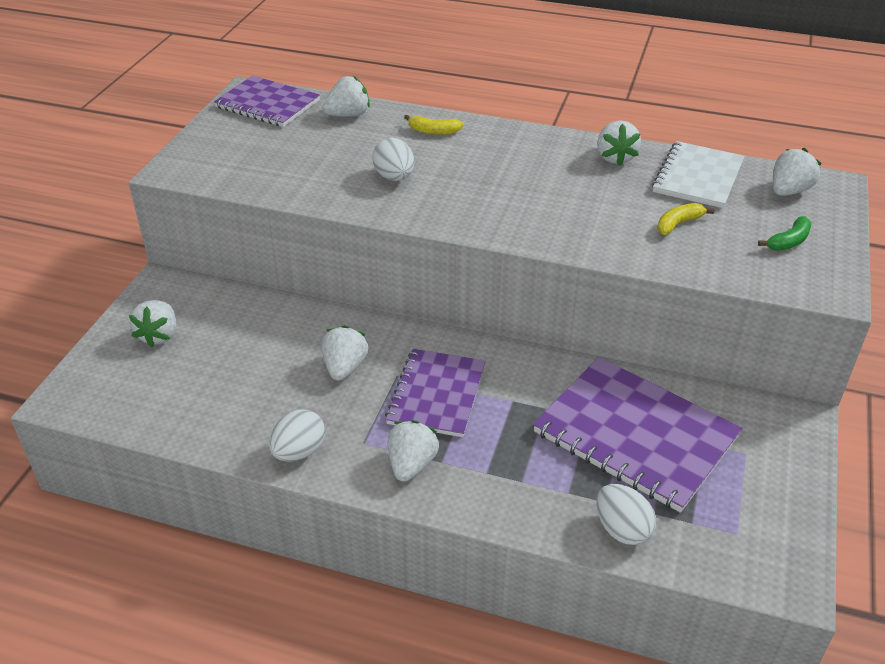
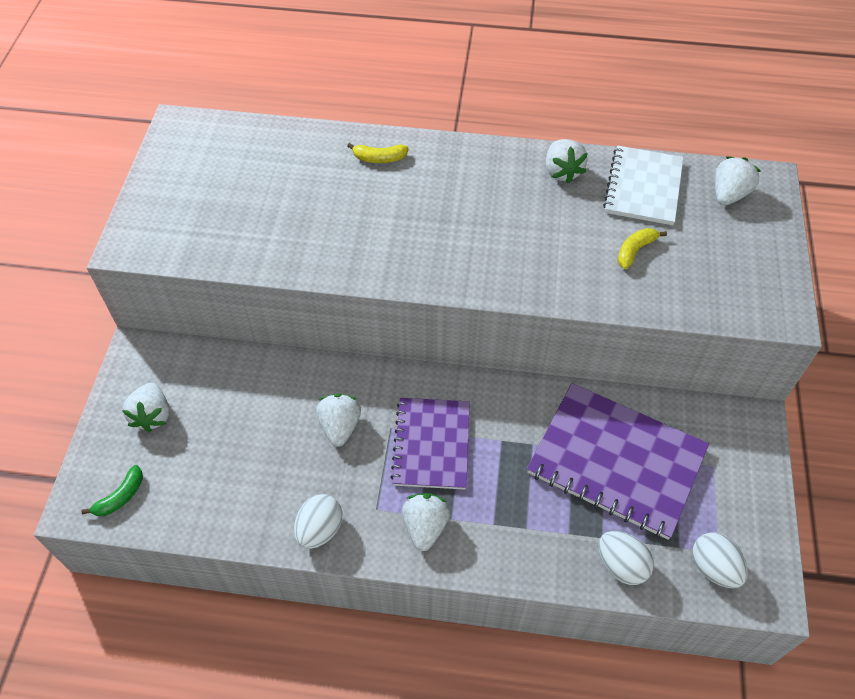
camera: 10 degrees left, 15 degrees up
purple notebook [214,76,320,127] -> none
white strawberry [322,76,370,117] -> none
white egg [372,138,414,181] -> white egg moved to [692,532,748,588]
green banana [758,216,811,251] -> green banana moved to [82,465,143,516]

